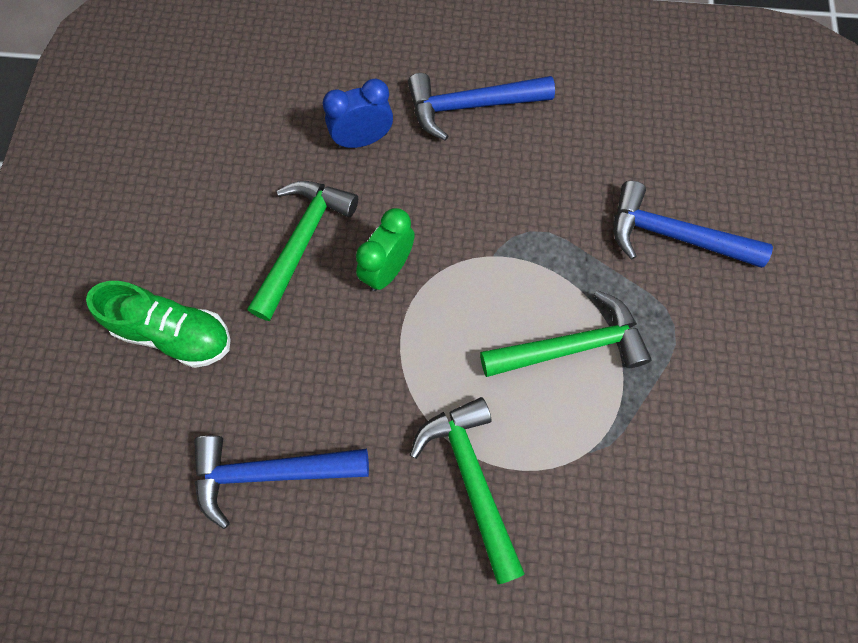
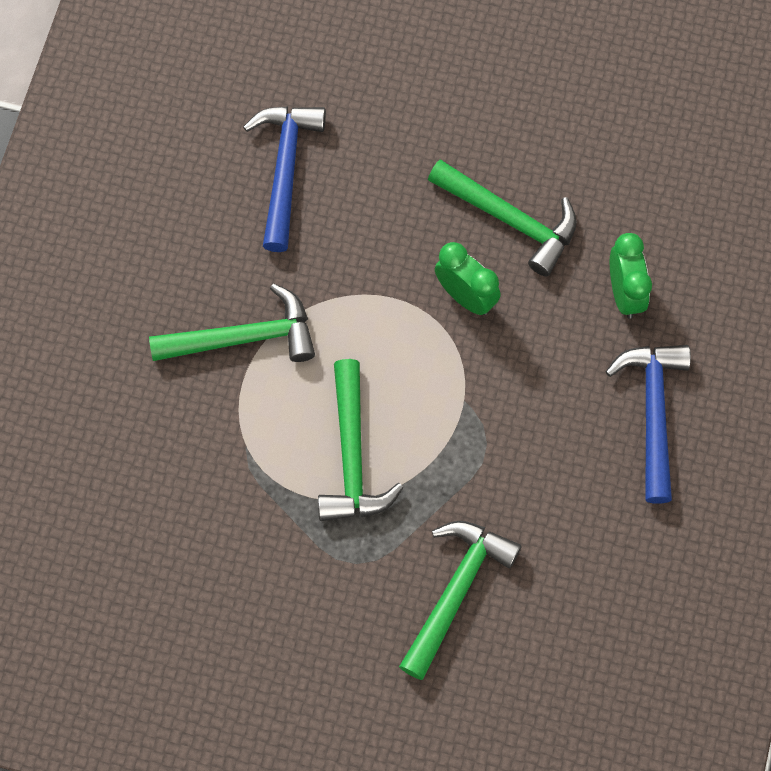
camera: 100 degrees right, 0 degrees up
green shoe [86,281,231,368] -> none
blue clock [323,79,393,148] -> green clock [610,233,652,319]
blue hammer [614,181,773,268] -> green hammer [399,521,522,680]

